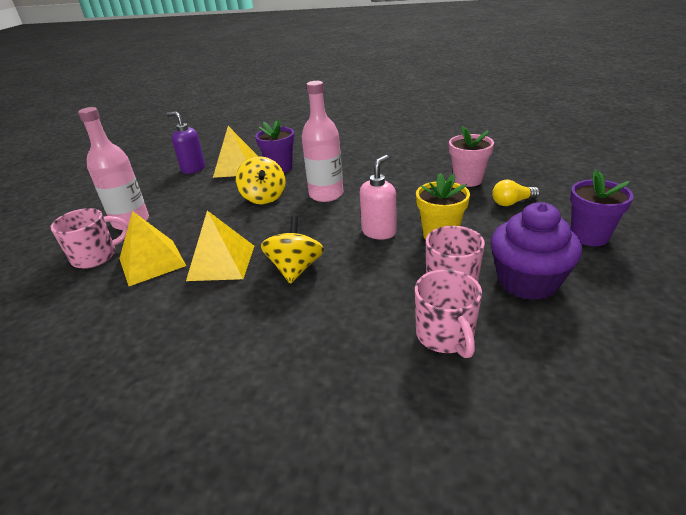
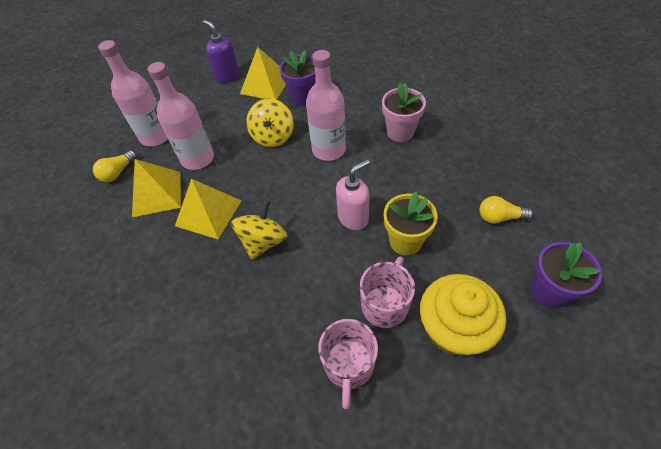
camera: 20 degrees right, 20 degrees up
pink mug [50,208,128,269] -> yellow light bulb [93,150,137,182]
pink flower pot [449,126,494,187] -> pink flower pot moved to [382,83,426,142]
purple cupcake [491,202,582,300] -> yellow cupcake [420,274,506,356]
none -> pink bottle [148,62,214,170]

